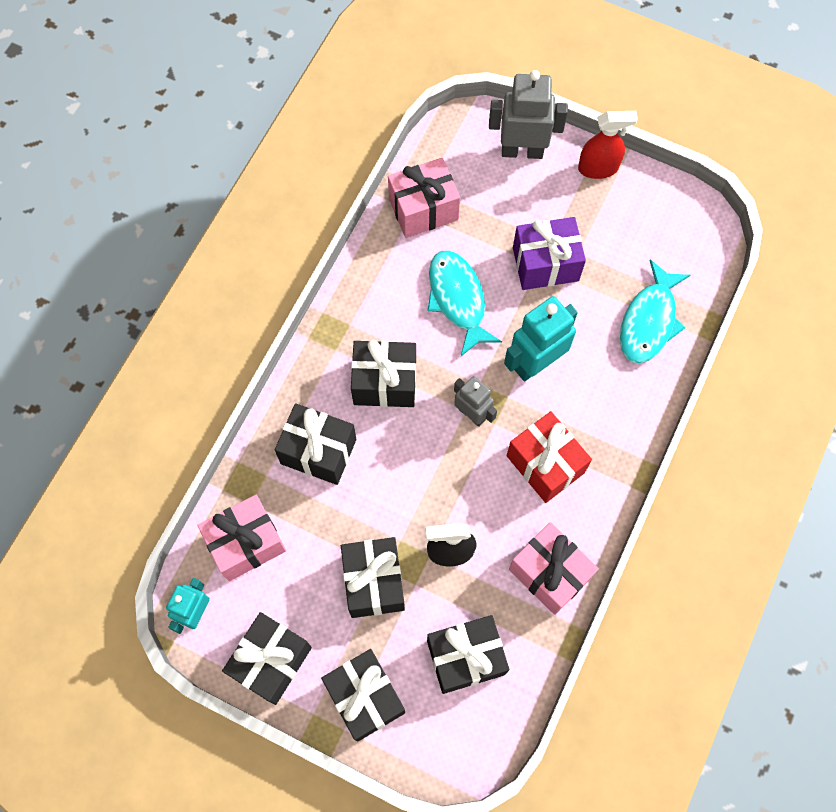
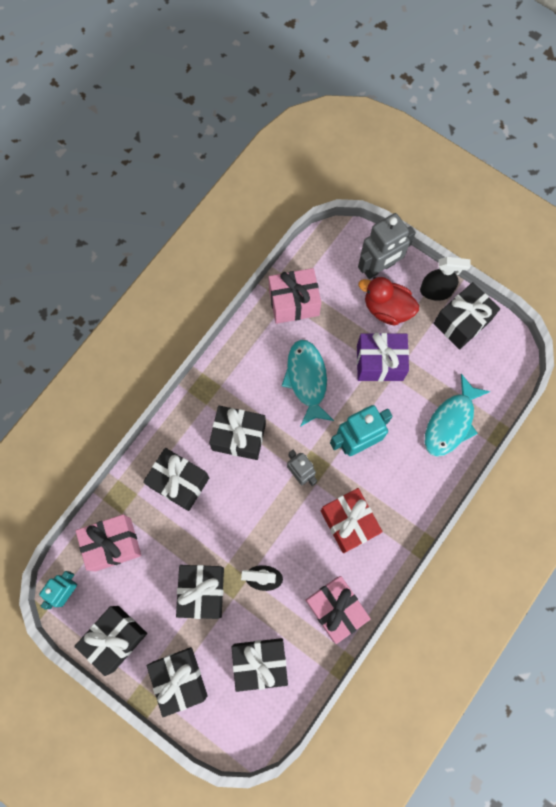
camera: 10 degrees right, 5 degrees up
grey robot [489,70,568,159] -> grey robot turned 135 degrees clockwise [358,213,416,279]
red spray bottle [578,111,638,179] -> black spray bottle [420,257,470,301]
none -> red duck [358,277,419,325]
none -> black gift [433,282,500,349]

